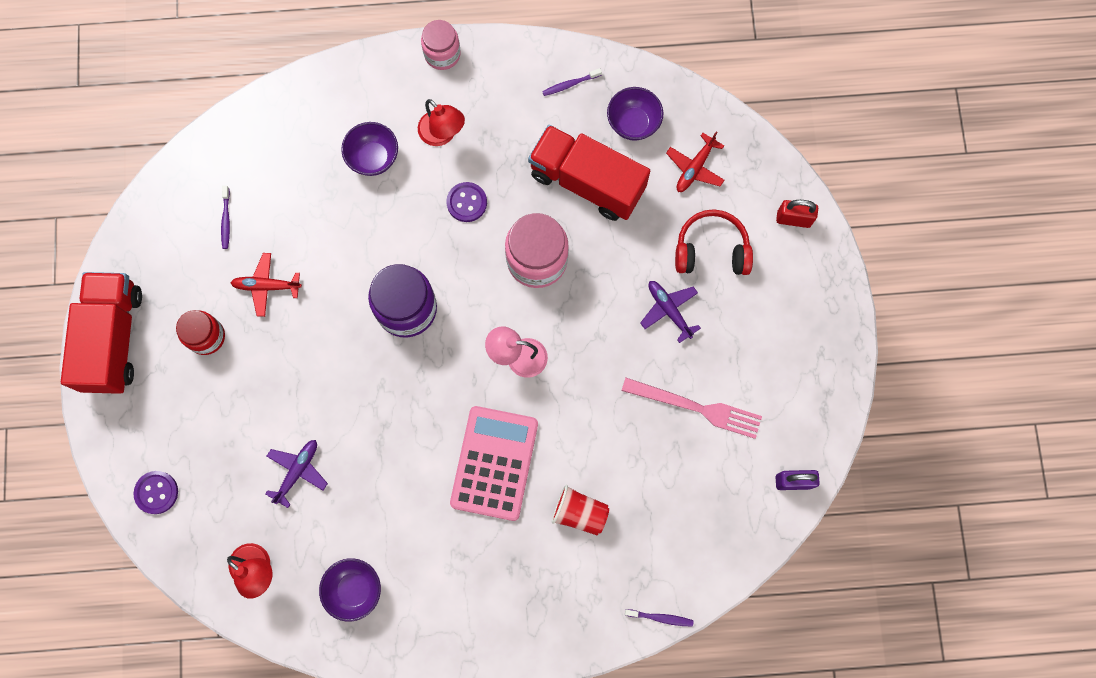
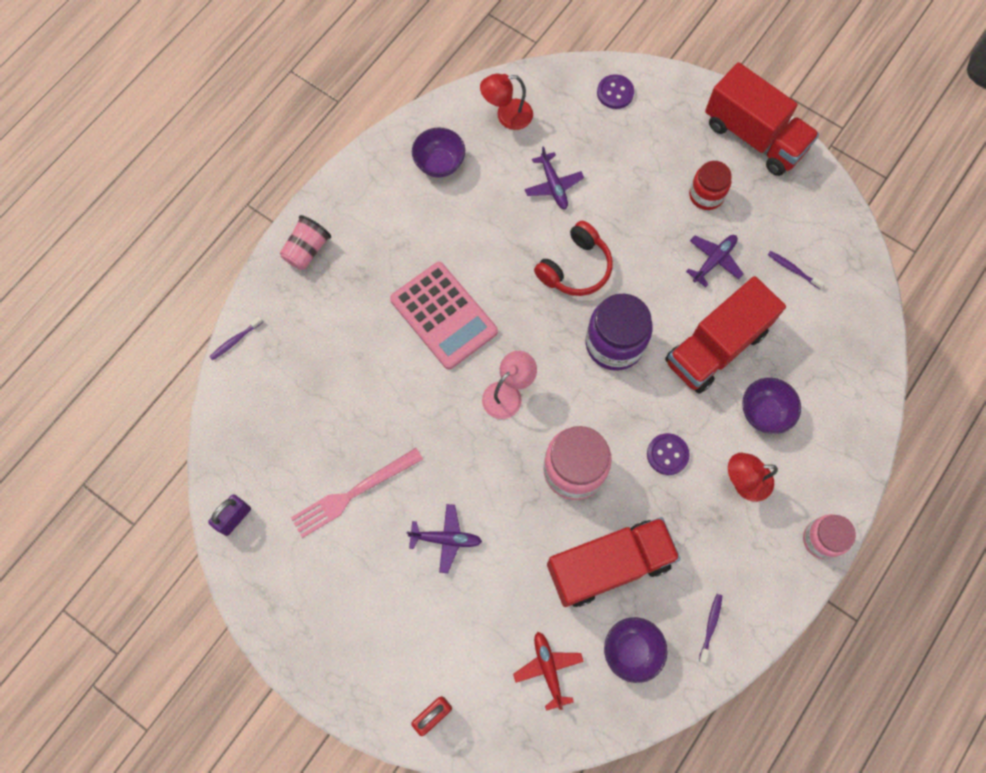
camera: 130 degrees right, 5 degrees down
red plane [231,253,302,317] -> purple plane [686,235,743,287]
red cup [552,485,609,535] -> none
red headphones [675,209,753,275] -> red headphones moved to [534,221,613,296]
none -> pink cup [280,215,331,270]
none -> red truck [665,276,786,393]

